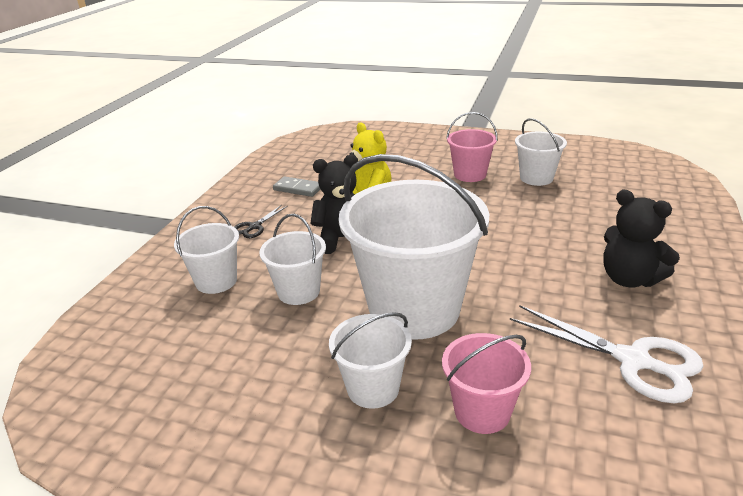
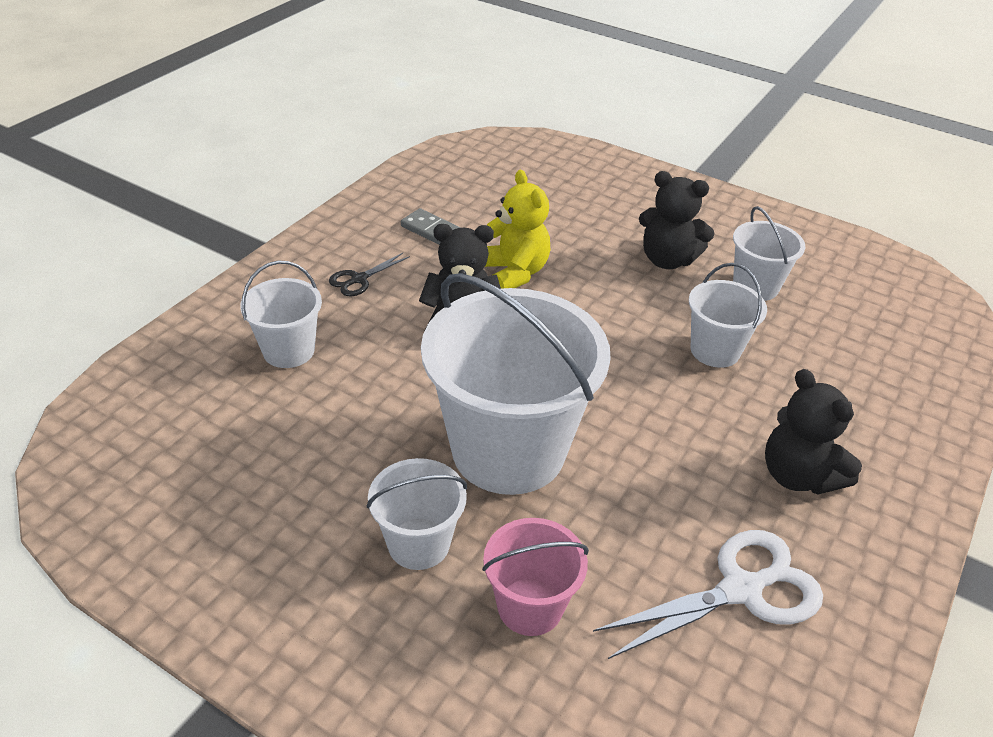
camera: 10 degrees right, 10 degrees up
white bucket [259,214,326,305] -> white bucket moved to [689,263,767,368]
pink bucket [446,112,498,182] -> black teddy bear [639,171,715,269]
white scissors [510,305,704,403] -> white scissors turned 75 degrees counterclockwise [593,530,823,659]

